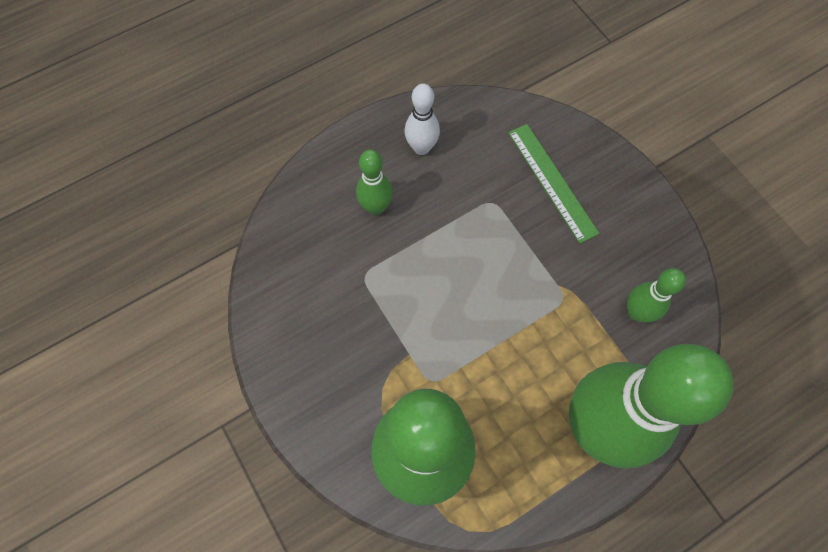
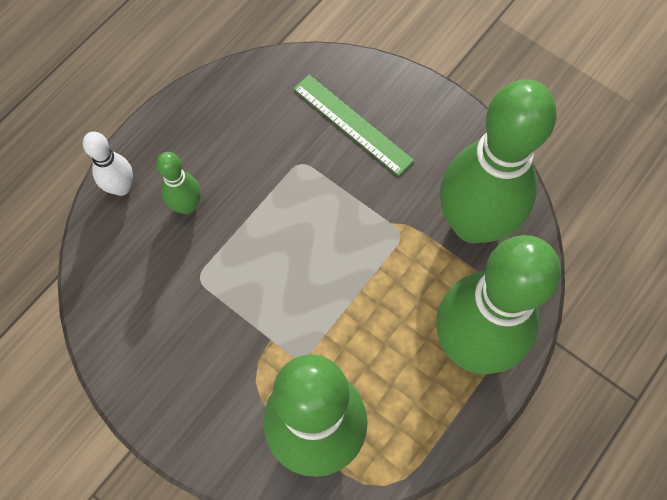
camera: 20 degrees left, 0 degrees up
white bowling pin [404,83,440,155] -> white bowling pin moved to [83,132,133,196]
green bowling pin [627,268,686,323] -> green bowling pin [440,79,557,243], size x2.29

